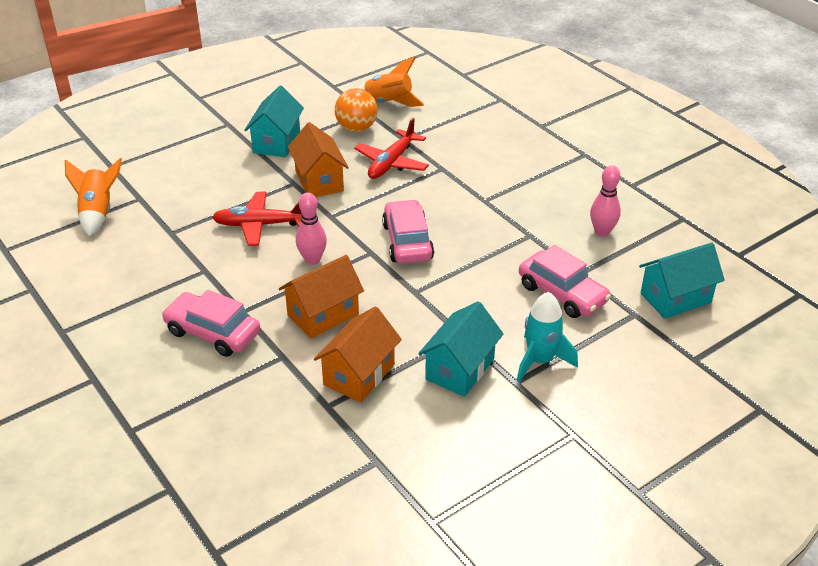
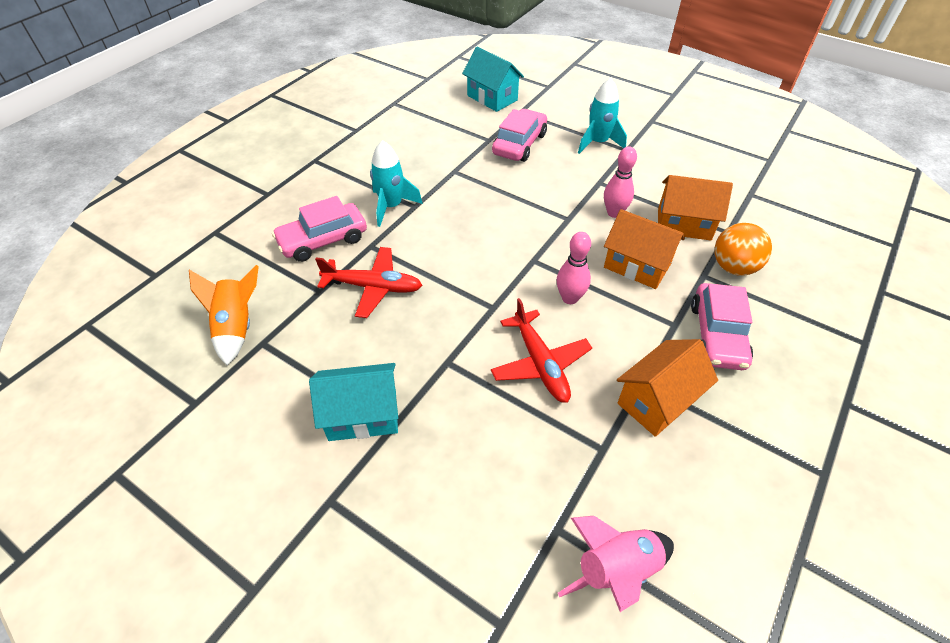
camera: 110 degrees left, 10 degrees up
orange rocket [65,158,122,237] -> pink rocket [558,516,674,612]
orange house [288,122,349,197] -> orange house moved to [617,339,718,437]
orange ball [335,88,377,132] -> orange ball moved to [715,223,772,276]
pink car [382,200,434,264] -> pink car moved to [272,196,367,262]
turquoise house [418,301,503,397] -> none
pink bowling pin [590,165,621,237] -> pink bowling pin moved to [604,146,637,218]
none -> turquoise rocket [370,140,423,227]

